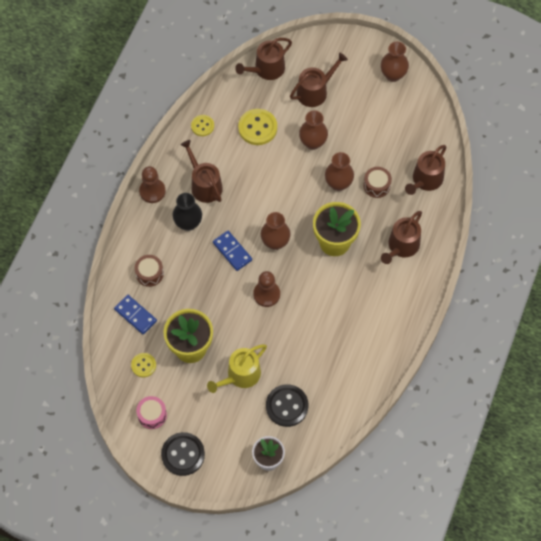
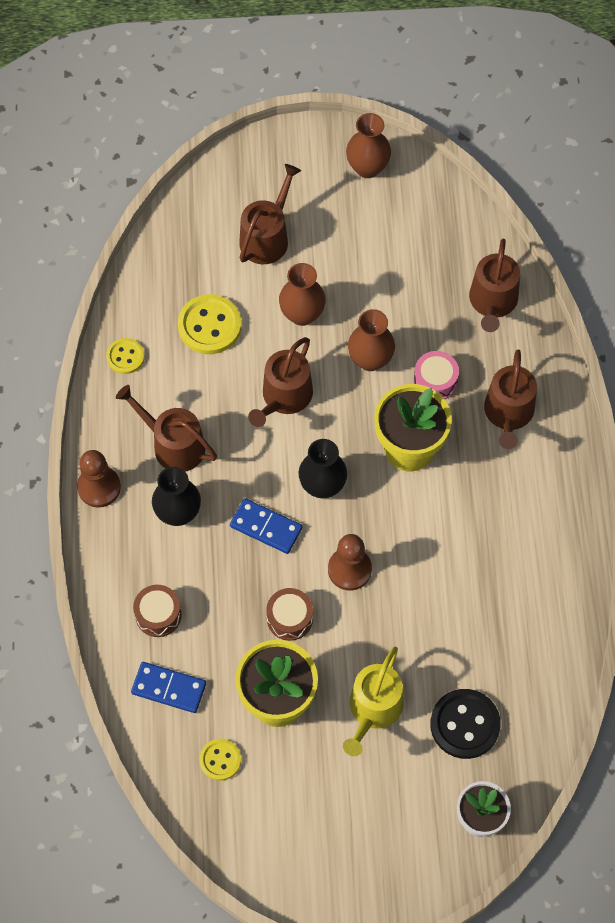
camera: 25 degrees left, 0 degrees up
pink drum [136,396,167,429] -> pink drum moved to [414,351,459,399]
black button [161,432,205,476] -> none
brown watering can [235,38,292,80] -> brown watering can moved to [248,337,313,427]
brown vase [261,212,291,250] -> black vase [298,439,347,498]
brown drum [363,167,392,198] -> brown drum moved to [266,588,313,641]

